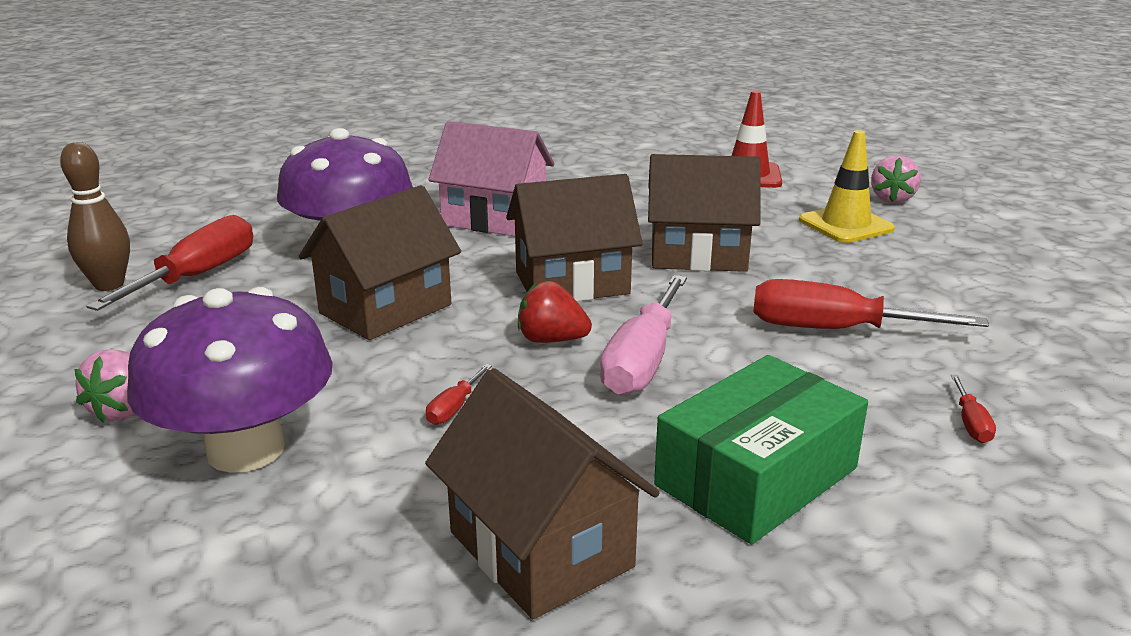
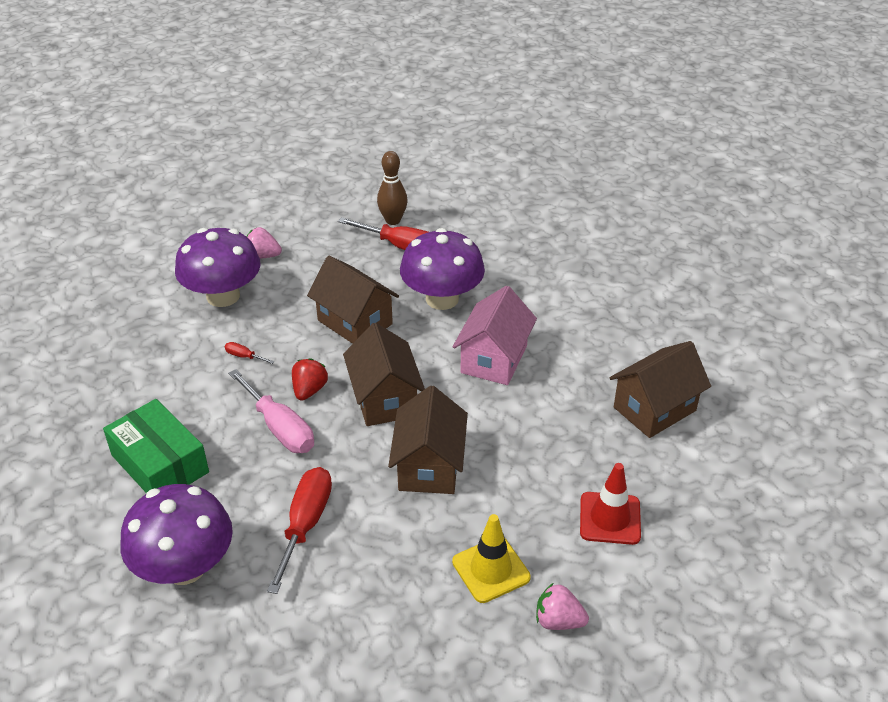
camera: 90 degrees right, 15 degrees up
brown house [425,368,659,619] -> brown house moved to [609,341,711,438]
pink screwdriver [600,275,687,396] -> pink screwdriver turned 150 degrees counterclockwise [228,369,314,453]
red screwdriver [951,375,996,443] -> purple mushroom [120,484,233,585]

